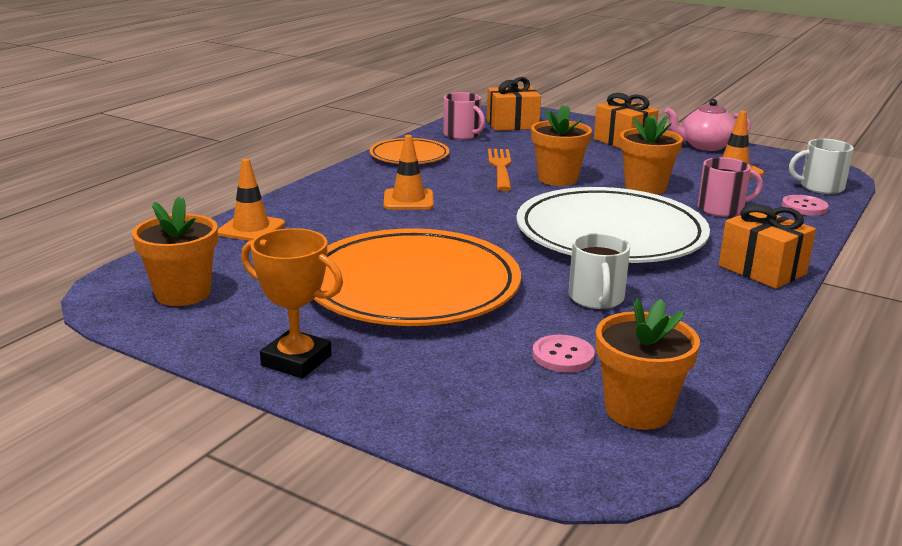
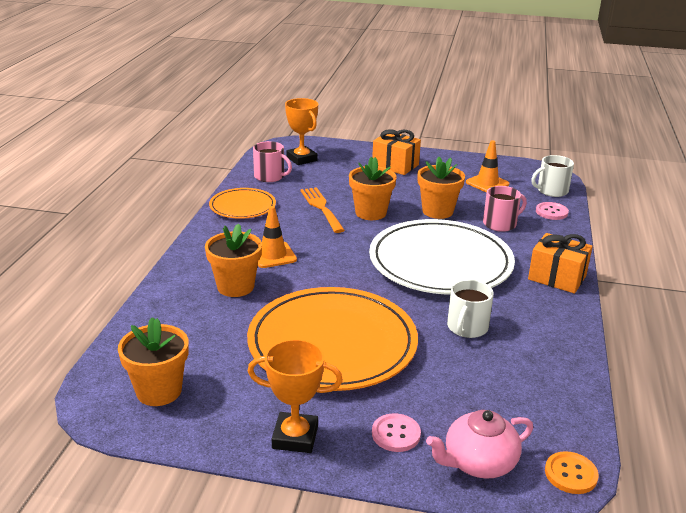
camera: 20 degrees left, 5 degrees up
orange traffic cone [218,159,285,241] -> none
orange gift [487,77,541,131] -> orange trophy [285,98,318,165]
pink button [532,335,595,372] -> pink button moved to [372,413,421,452]
white mug [569,233,630,309] -> white mug turned 45 degrees clockwise [447,280,494,338]
orange flower pot [596,298,700,430] -> orange flower pot moved to [205,223,262,297]
pink teapot [665,99,751,151] -> pink teapot moved to [426,410,533,478]
none -> orange button [545,451,599,494]

